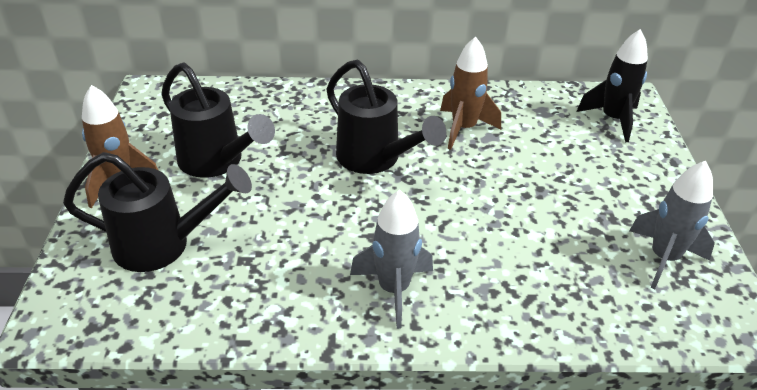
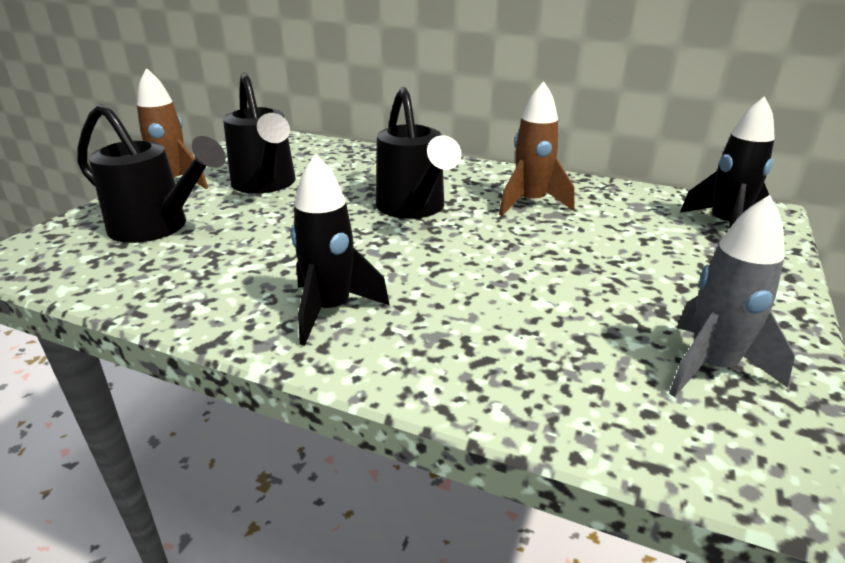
camera: 25 degrees right, 10 degrees down
grey rocket [350,190,433,329] -> black rocket [291,153,390,346]

